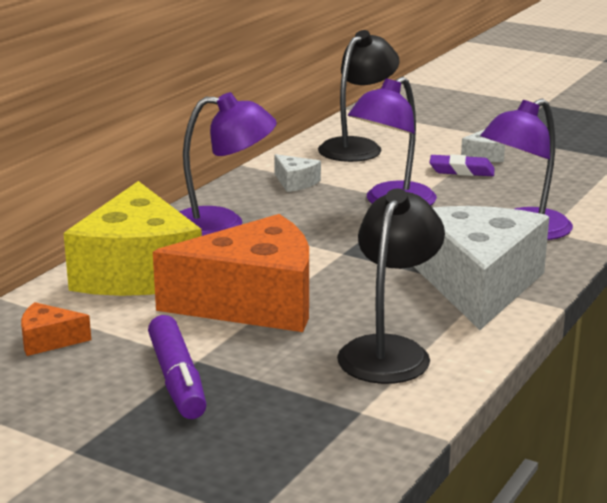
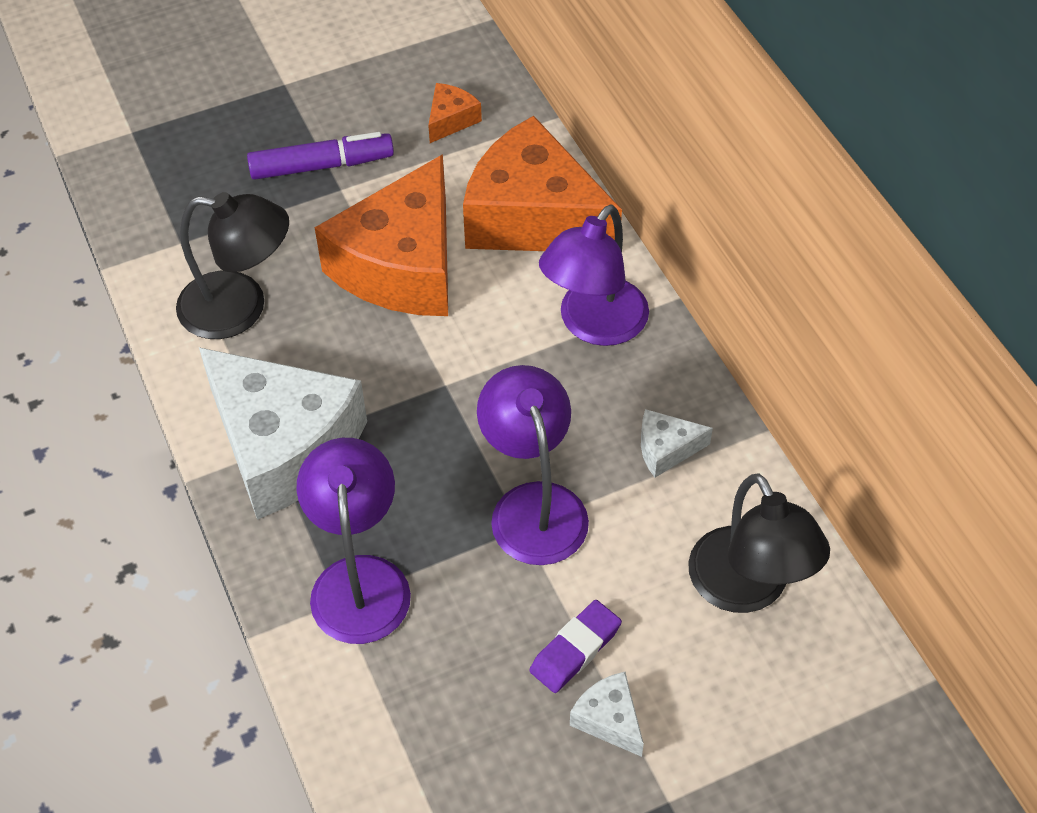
camera: 125 degrees right, 30 degrees up
yellow cheese [64,181,202,296] -> orange cheese [463,116,622,251]
purple marker [148,315,207,419] -> purple marker turned 150 degrees clockwise [247,132,394,180]
black lamp [337,189,445,384] -> black lamp turned 45 degrees counterclockwise [176,192,289,339]

